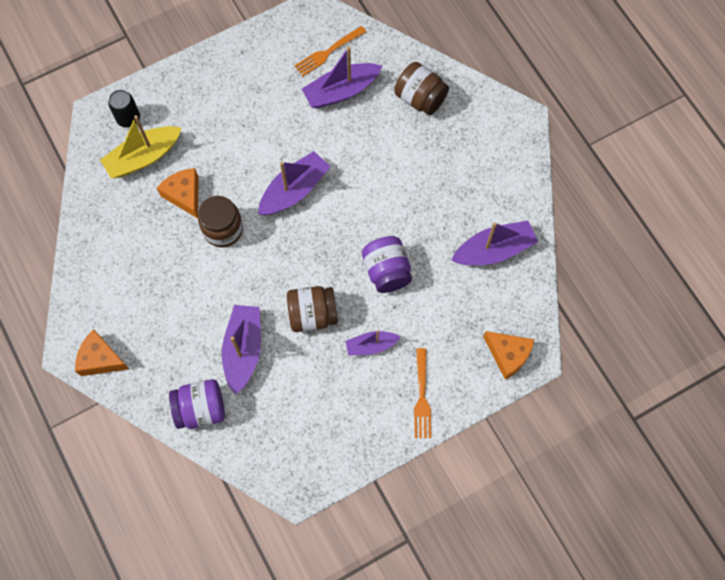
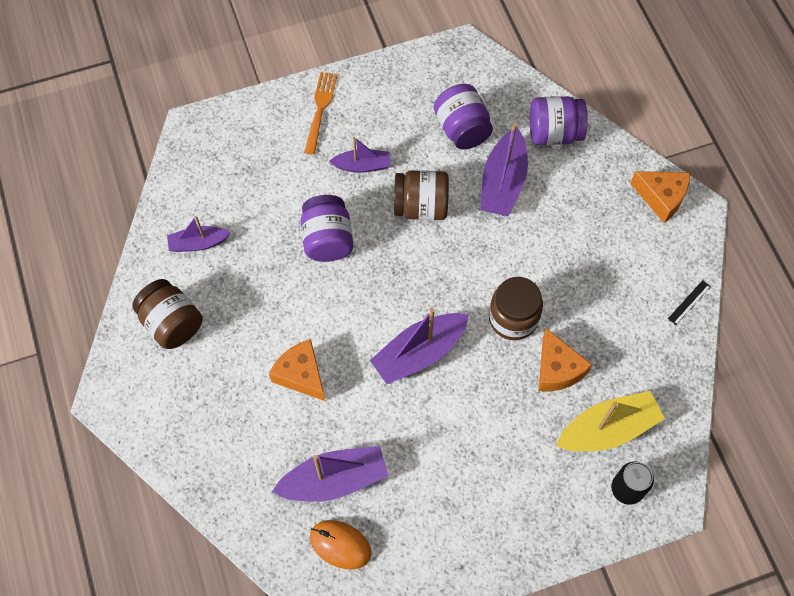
camera: 170 degrees left, 5 degrees down
orange fork [295,26,366,76] -> orange mouse [310,520,371,569]
brown jar [394,62,449,115] -> brown jar moved to [132,279,202,349]
purple boat [451,221,538,265] -> purple boat [167,216,231,252], size x0.60
orange cheese [483,331,535,380] -> orange cheese moved to [269,339,325,401]
none -> purple jar [434,84,493,150]
none -> black ruler [668,280,711,325]

